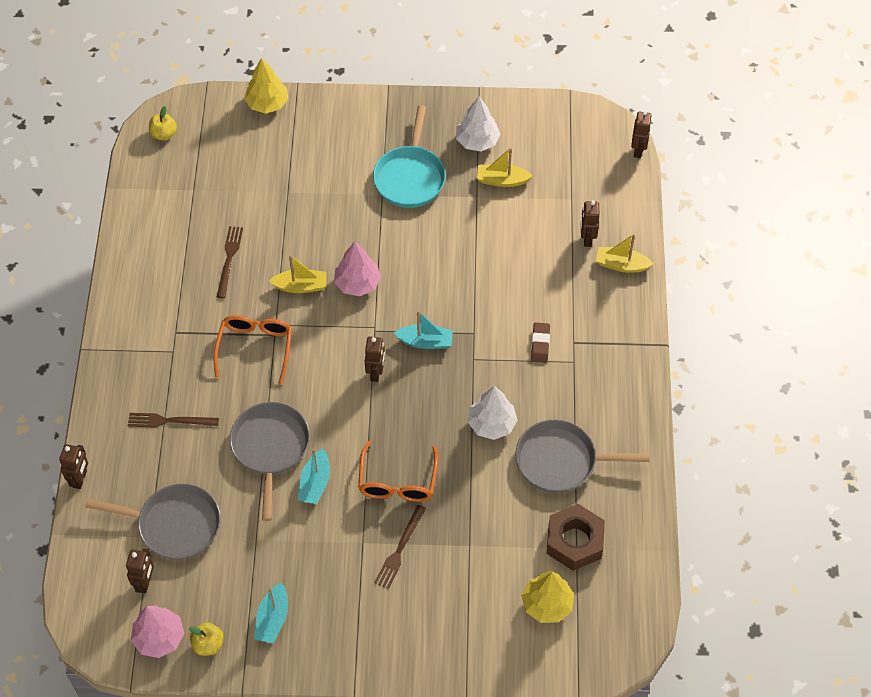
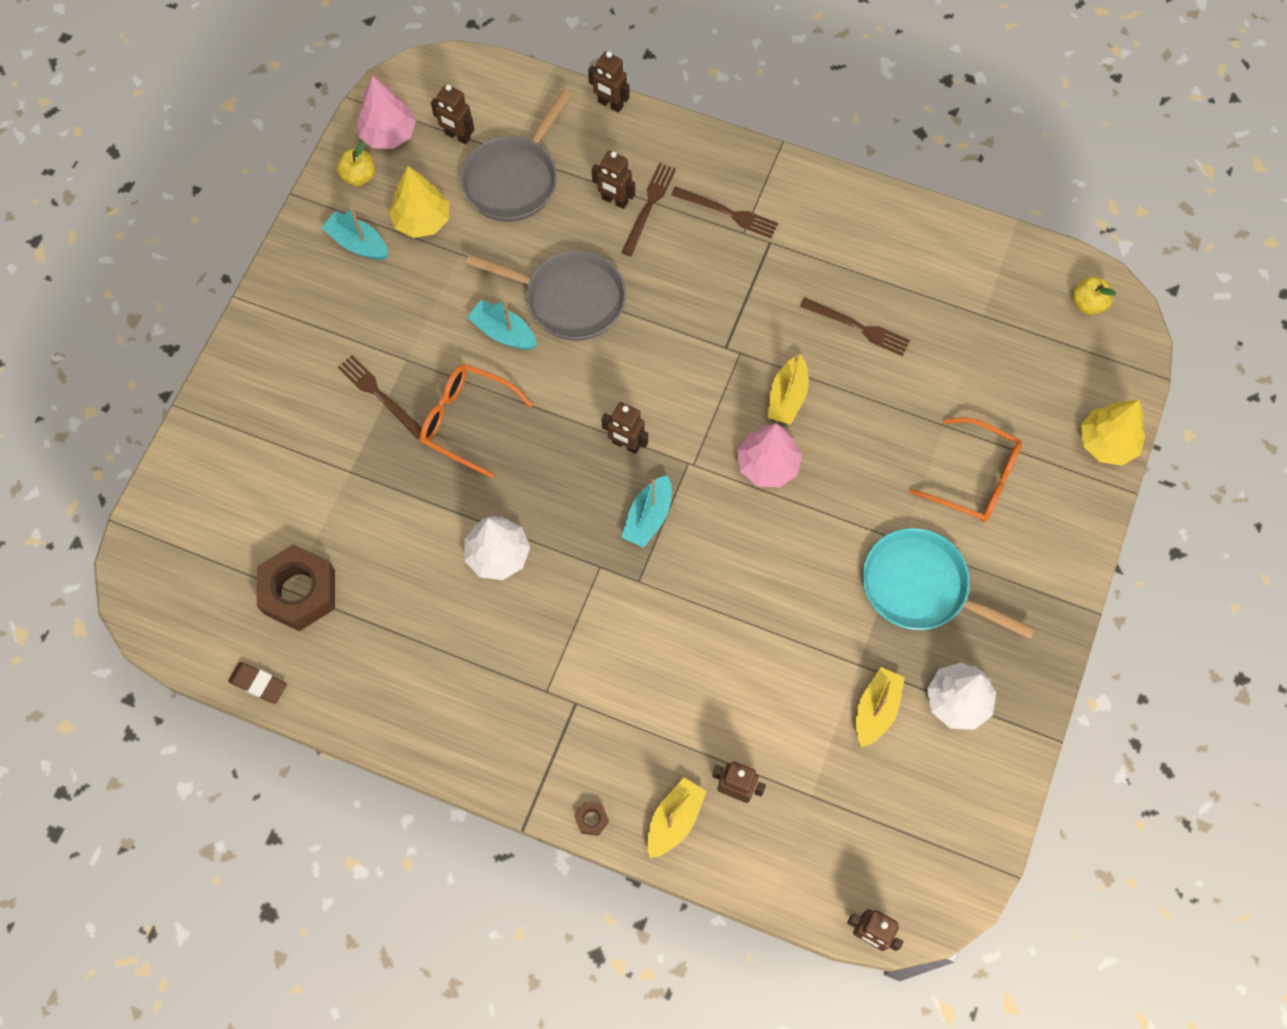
camera: 110 degrees right, 10 degrees up
orange glasses [214,315,292,385] -> orange glasses moved to [909,417,1022,522]
grey pan [515,420,650,493] -> none
yellow tree [521,571,574,623] -> yellow tree moved to [389,166,449,238]
brown eraser [531,322,550,363] -> brown eraser moved to [228,662,287,704]
none -> brown nut [574,802,609,836]
none -> brown robot [592,151,635,209]
none -> brown fork [671,187,778,238]

